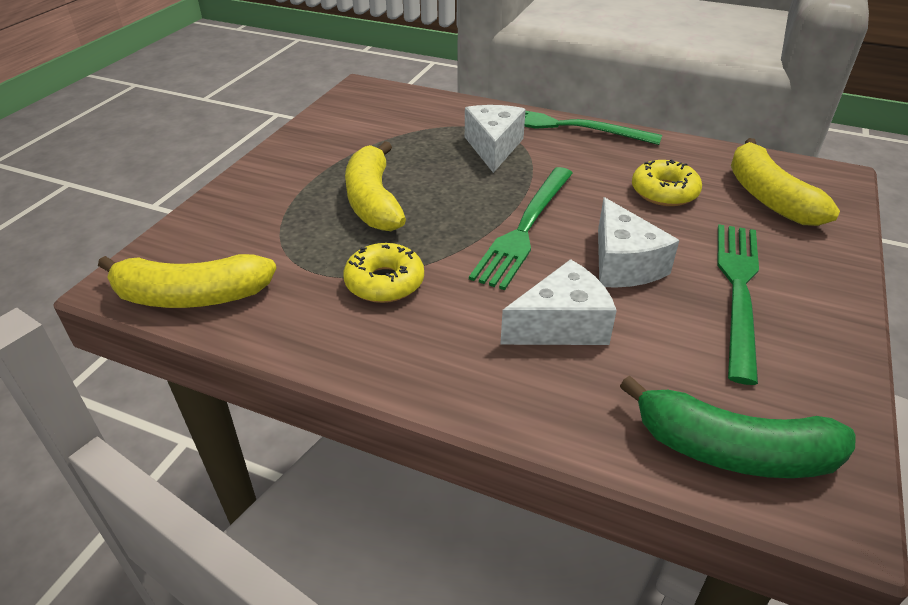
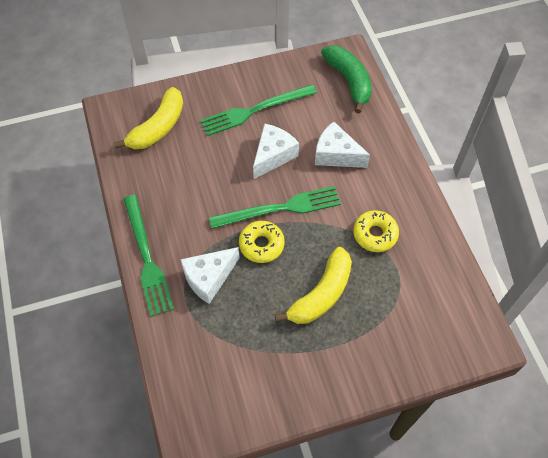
camera: 130 degrees left, 20 degrees up
yellow banana [98,254,276,308] -> none
yellow donut [632,159,702,206] -> yellow donut moved to [239,221,285,263]

